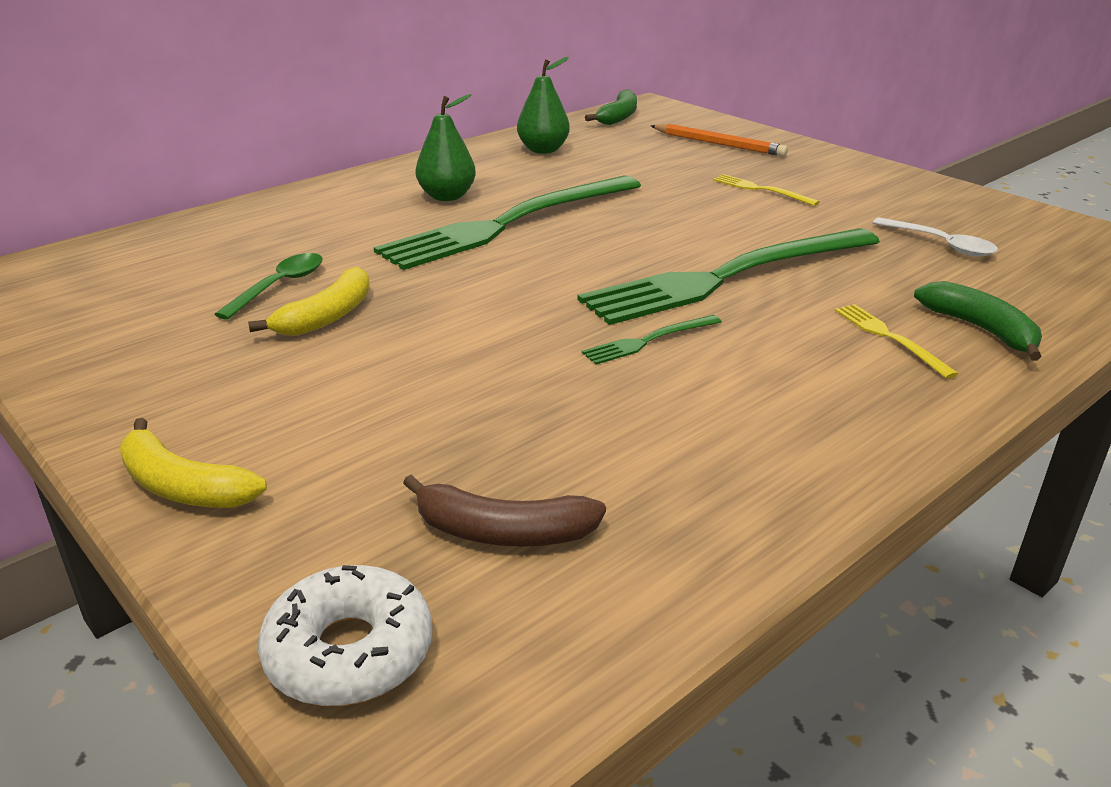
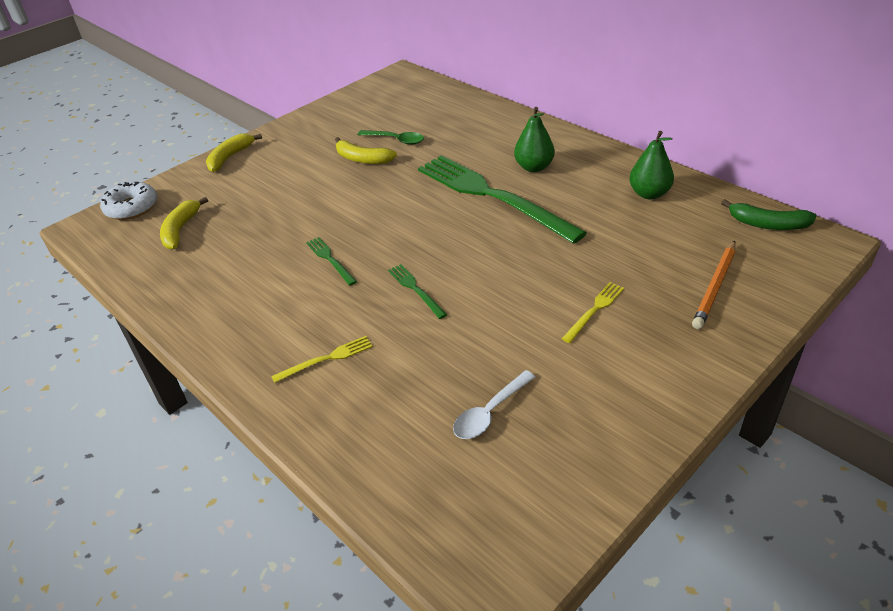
camera: 90 degrees right, 10 degrees up
brown banana [403,475,606,547] -> yellow banana [160,197,208,250]
green fork [578,228,880,325] -> green fork [388,264,447,319], size x0.40
green banana [914,281,1042,361] -> none

